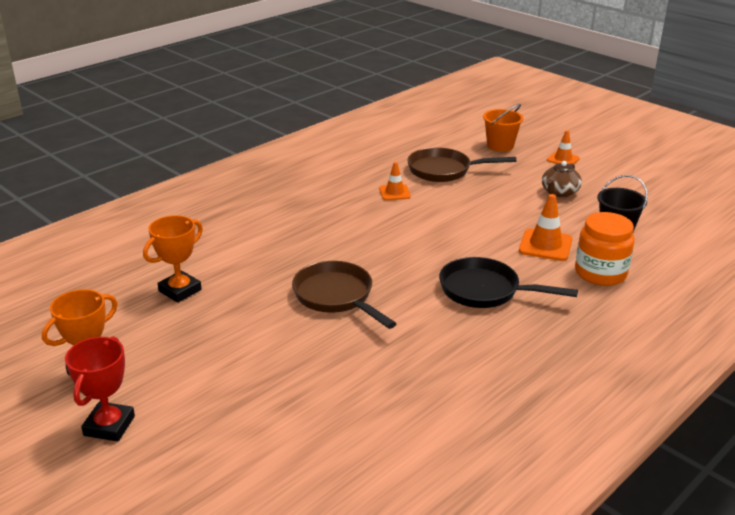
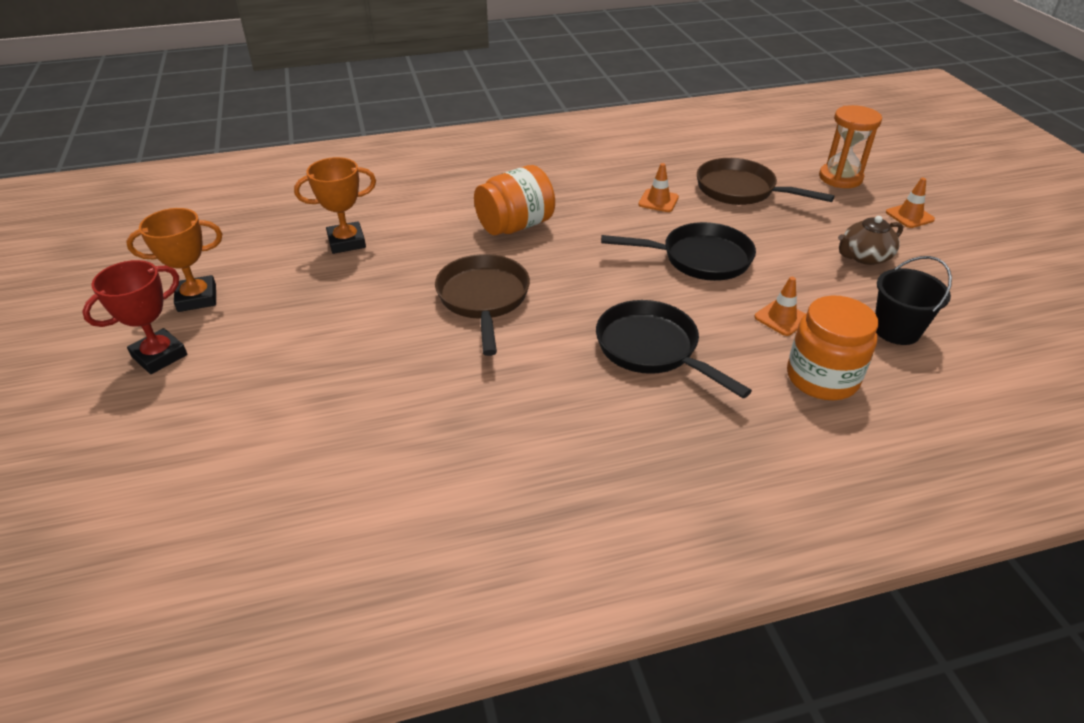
camera: 30 degrees right, 10 degrees up
orange bucket [483,104,523,152] -> orange hourglass [819,105,882,188]
orange traffic cone [519,194,572,261] -> orange traffic cone [754,277,805,336], size x0.65
none -> orange jar [474,165,555,235]
none -> black pan [601,222,756,281]

